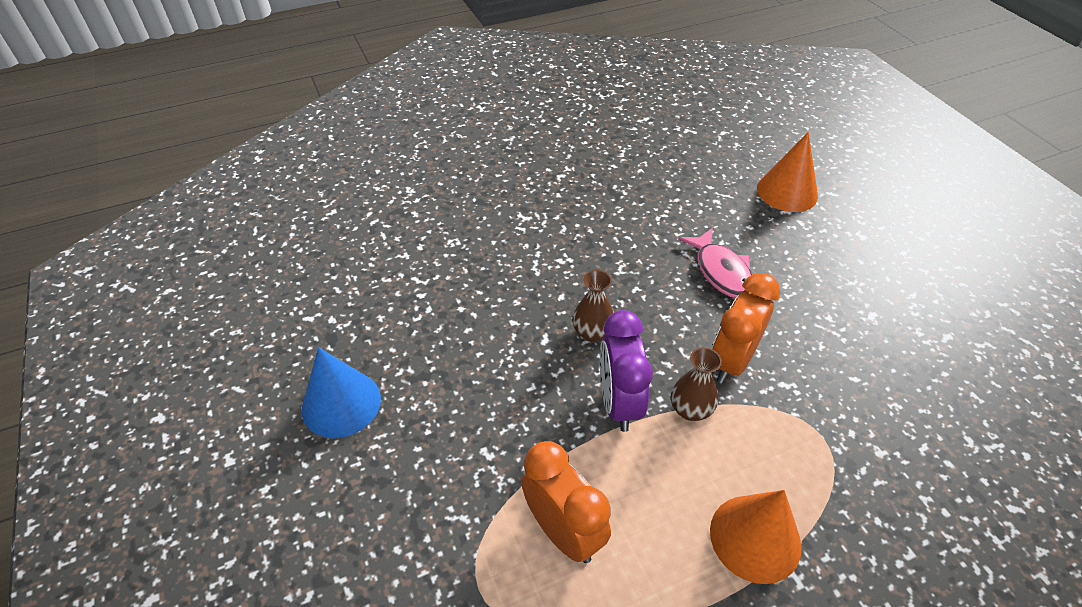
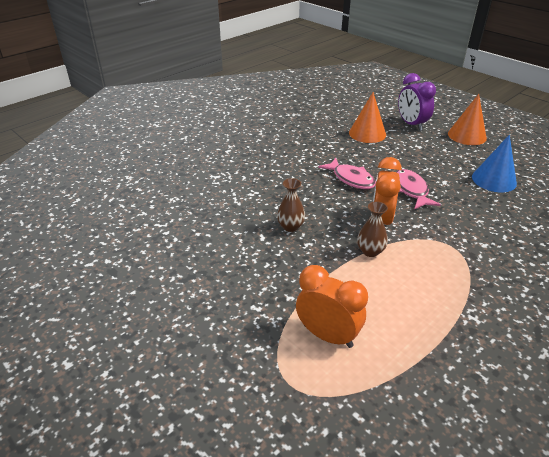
camera: 20 degrees left, 10 degrees down
blue cone [301,347,381,438] -> blue cone moved to [472,135,517,192]
purple clock [600,310,653,432] -> purple clock moved to [398,73,436,131]
orange cone [710,490,802,584] -> orange cone moved to [448,94,487,145]
none -> pink fish [396,169,441,209]

